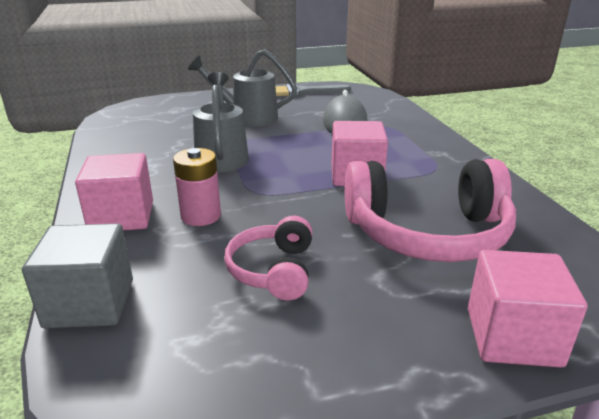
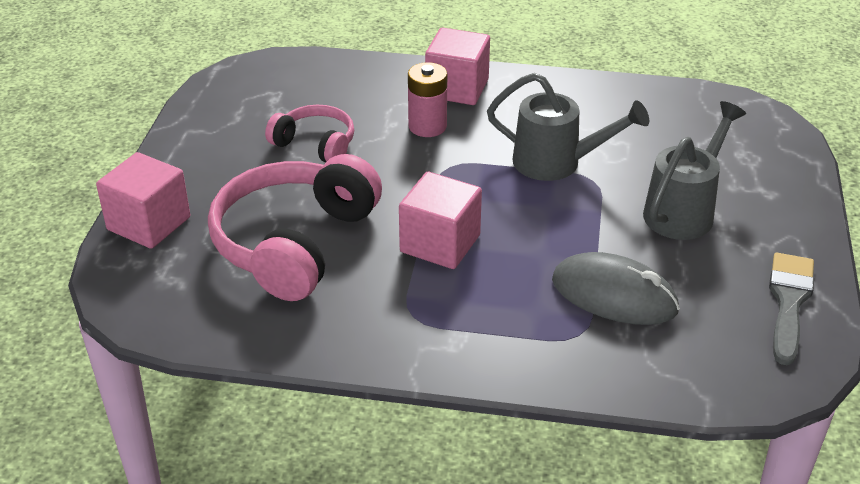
camera: 115 degrees right, 10 degrees up
grey cube [22,223,133,328] -> none

